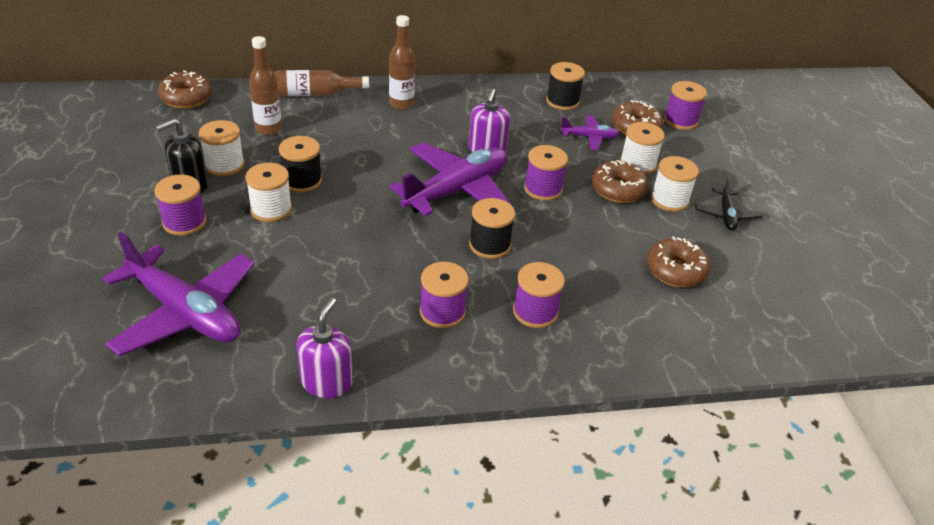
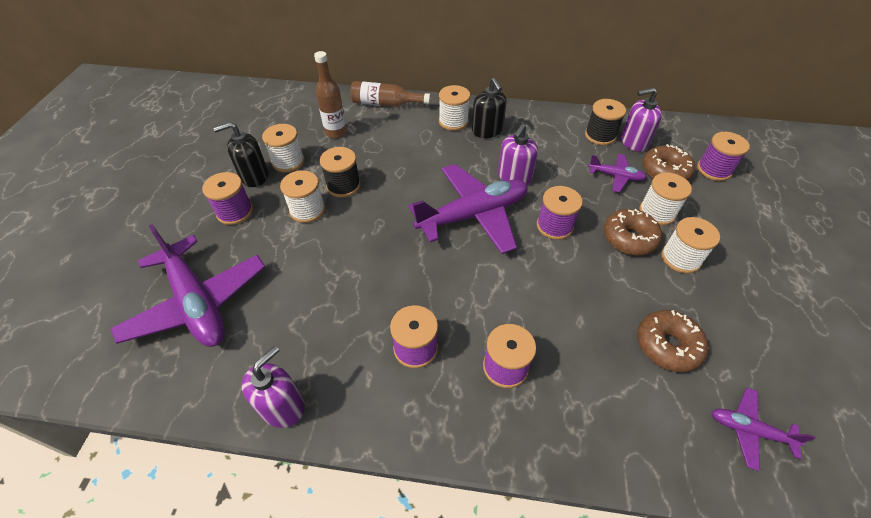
camera: 20 degrees right, 10 degrees up
brown donut [158,70,212,109] -> none
brown bottle [389,15,415,110] -> white spool [439,85,470,131]
black spool [469,198,515,259] -> none
black plane [695,177,763,231] -> none
none -> black soap dispenser [472,78,507,138]
none -> purple soap dispenser [621,88,662,152]
none -> purple plane [711,388,815,471]

